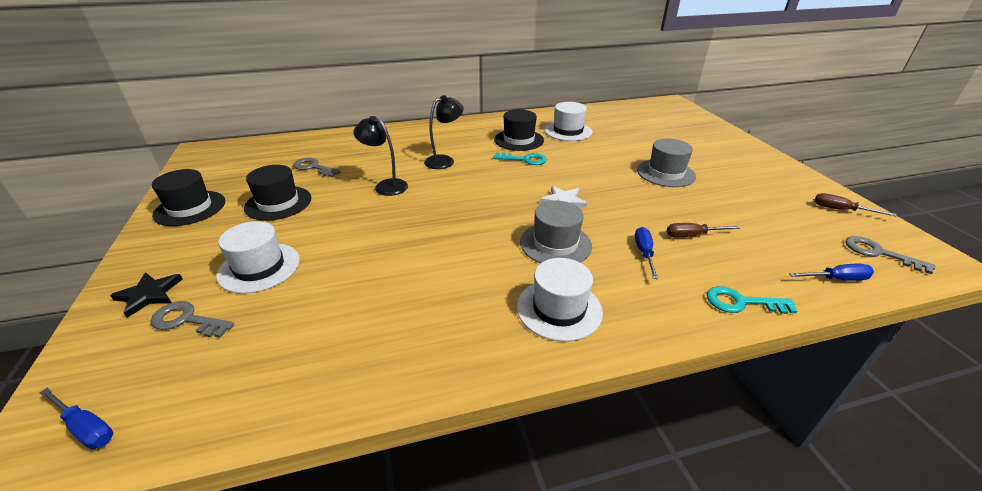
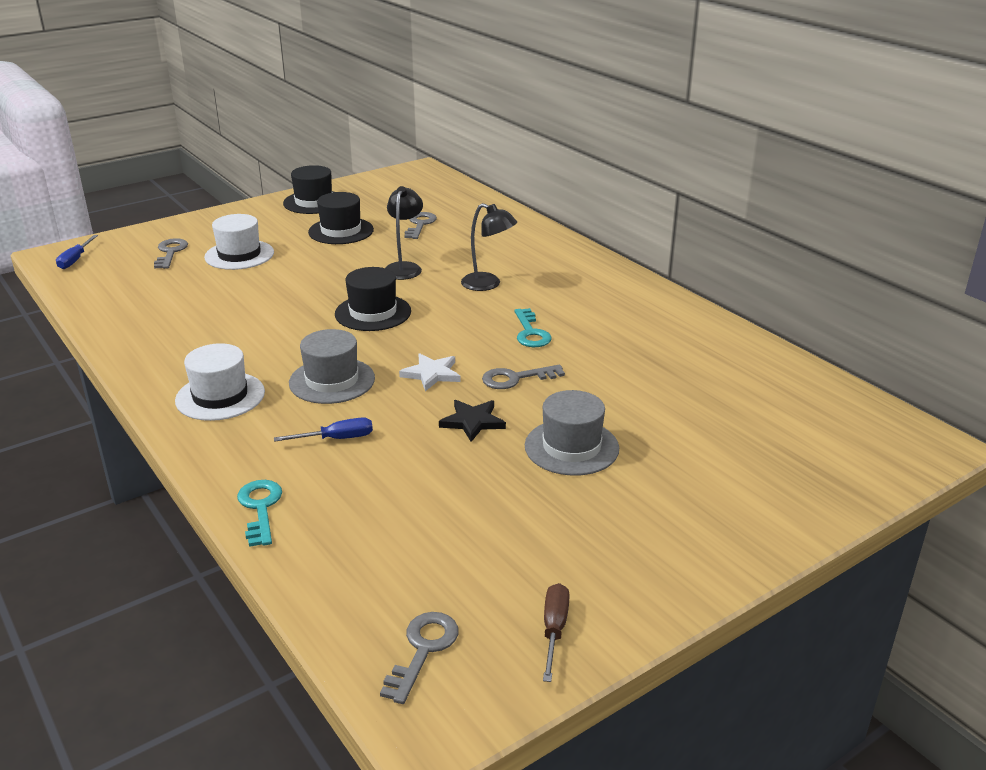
camera: 70 degrees right, 5 degrees down
black star [110,272,183,318] -> black star moved to [439,400,506,442]
black hat [494,109,544,151] -> black hat moved to [335,267,411,331]
white hat [544,102,592,141] -> none
brown screwdriver [667,223,740,238] -> none
blue screwdriver [789,264,874,281] -> none
none -> grey key [482,365,565,389]

